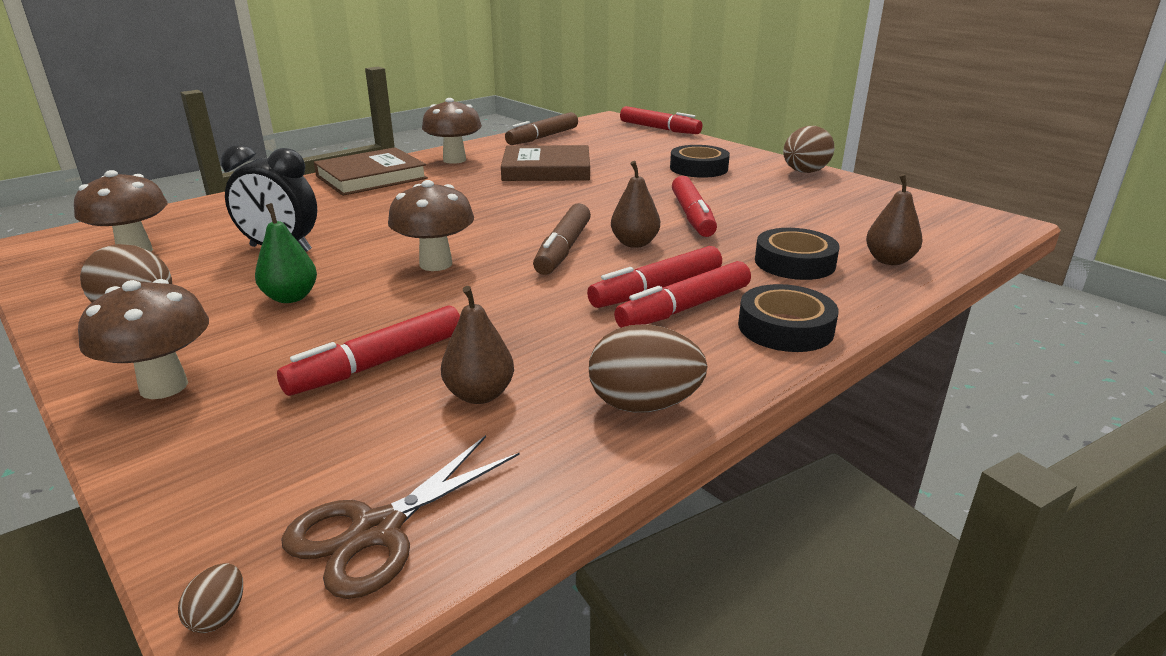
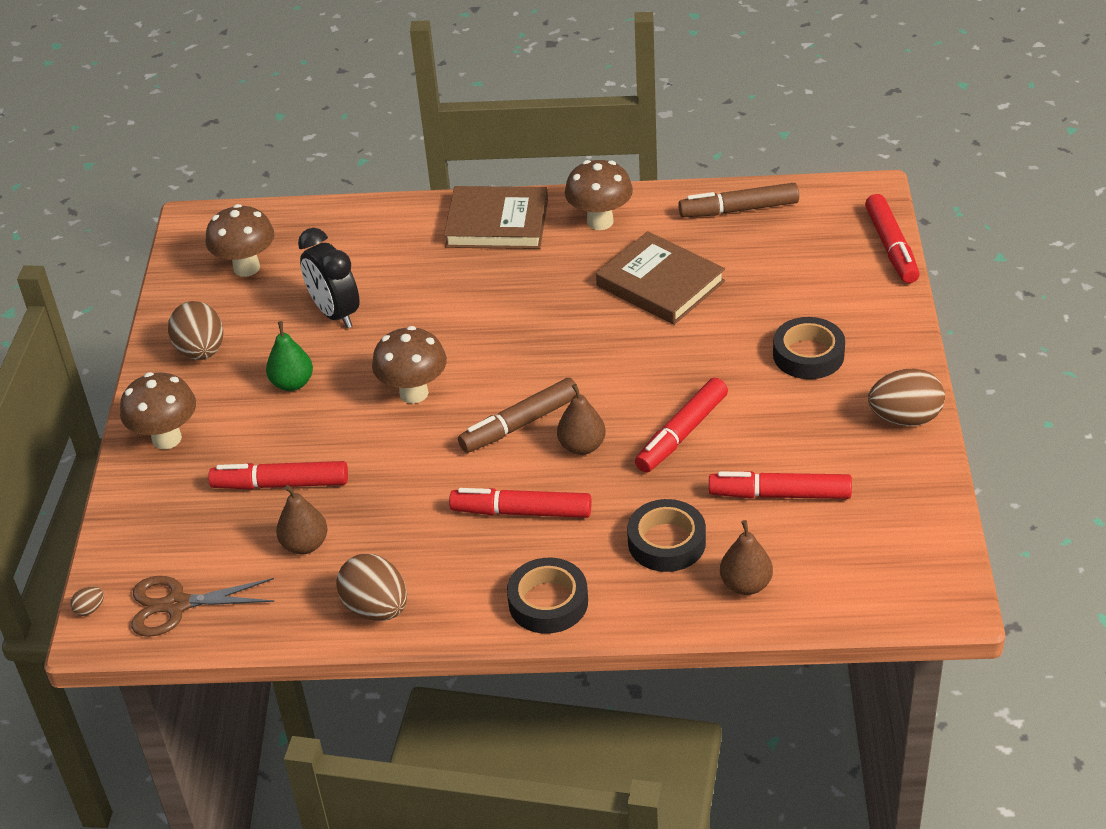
camera: 45 degrees right, 15 degrees up
red marker [614,261,751,328] -> red marker moved to [709,471,852,499]

